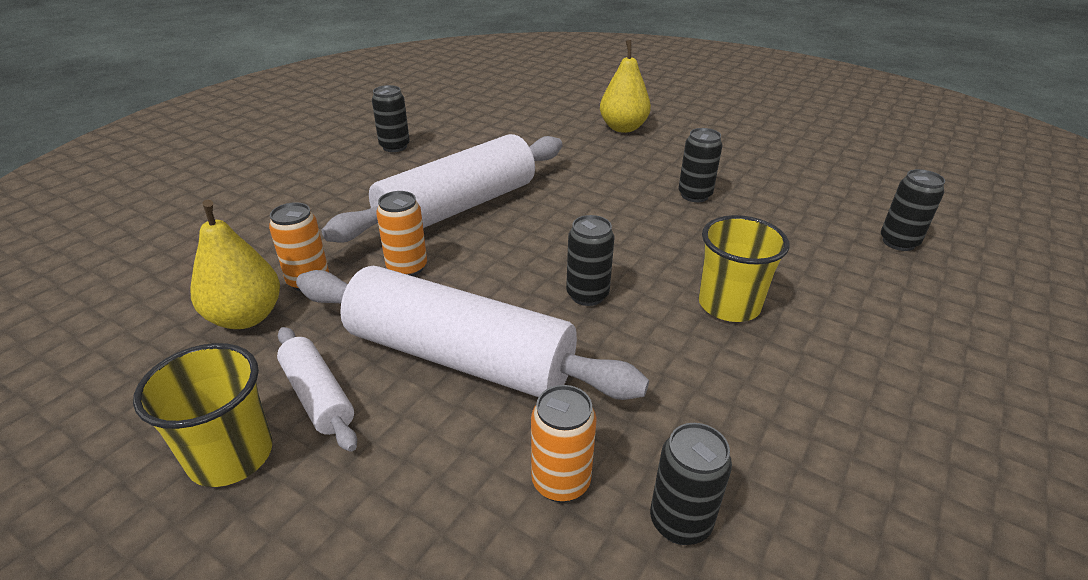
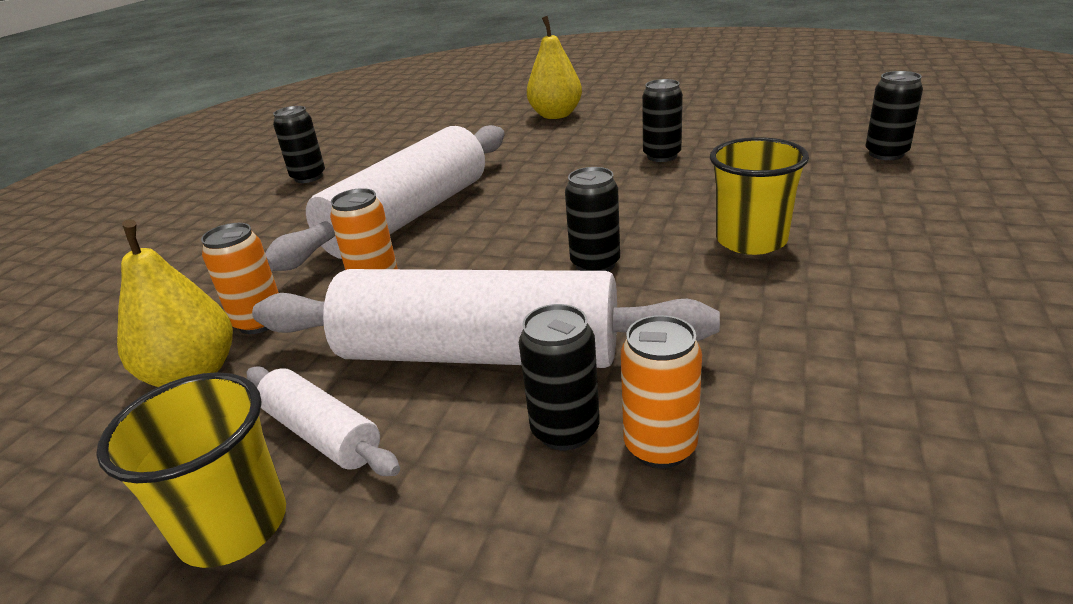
camera: 10 degrees left, 5 degrees down
black can [650,423,732,545] -> black can moved to [519,304,600,450]

